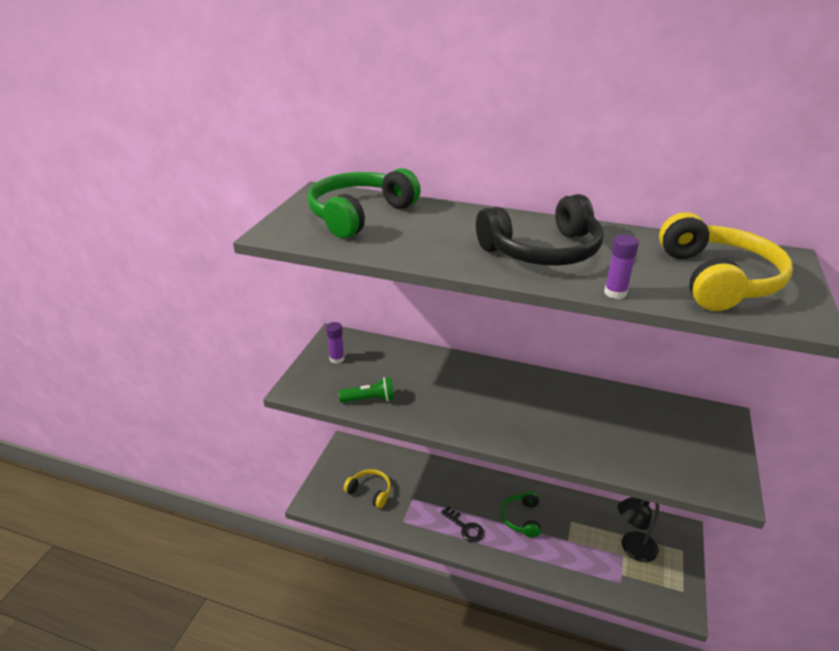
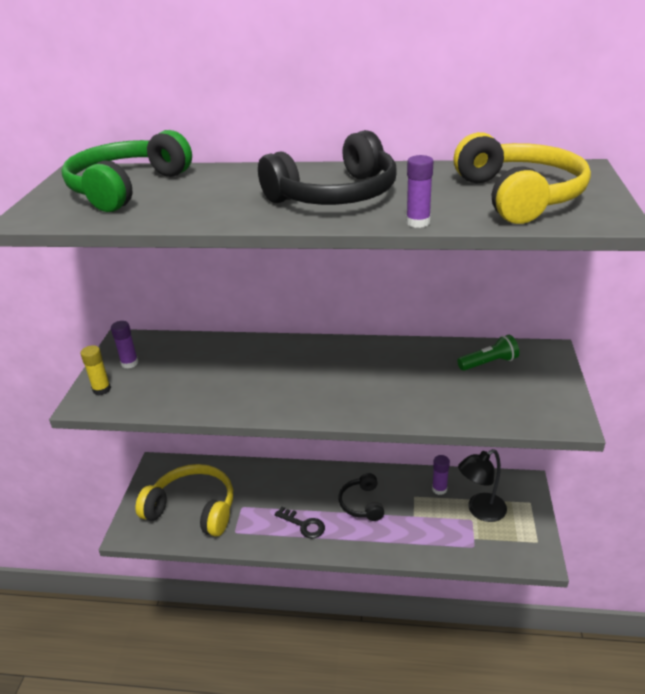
camera: 10 degrees left, 0 degrees up
green flashlight [339,377,394,403] -> green flashlight moved to [457,335,519,371]
yellow headphones [343,469,391,508] -> yellow headphones [135,464,233,537], size x1.81
green headphones [500,491,541,538] -> black headphones [339,473,384,521]
none -> yellow glue stick [80,345,111,395]
none -> purple glue stick [432,455,450,495]

